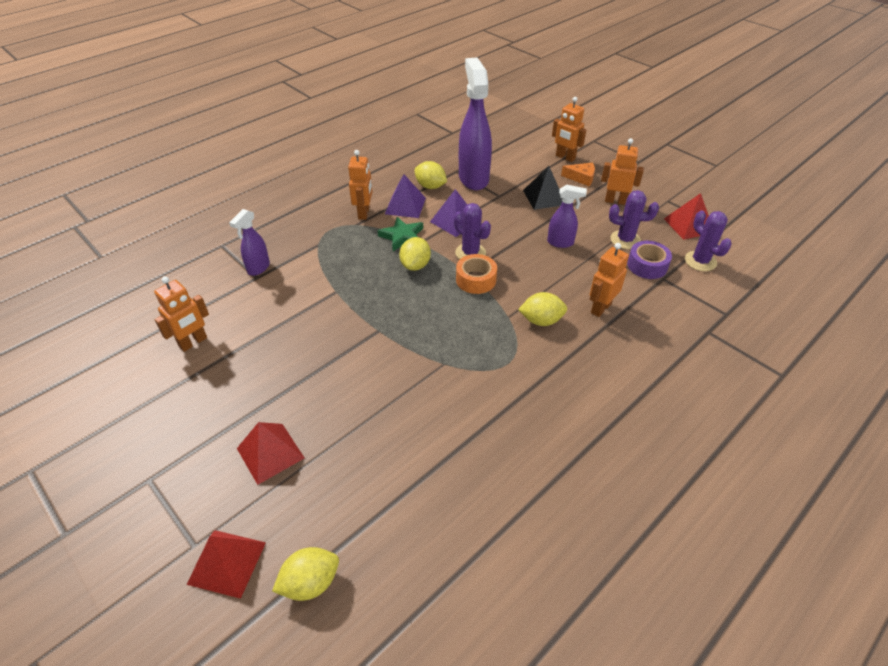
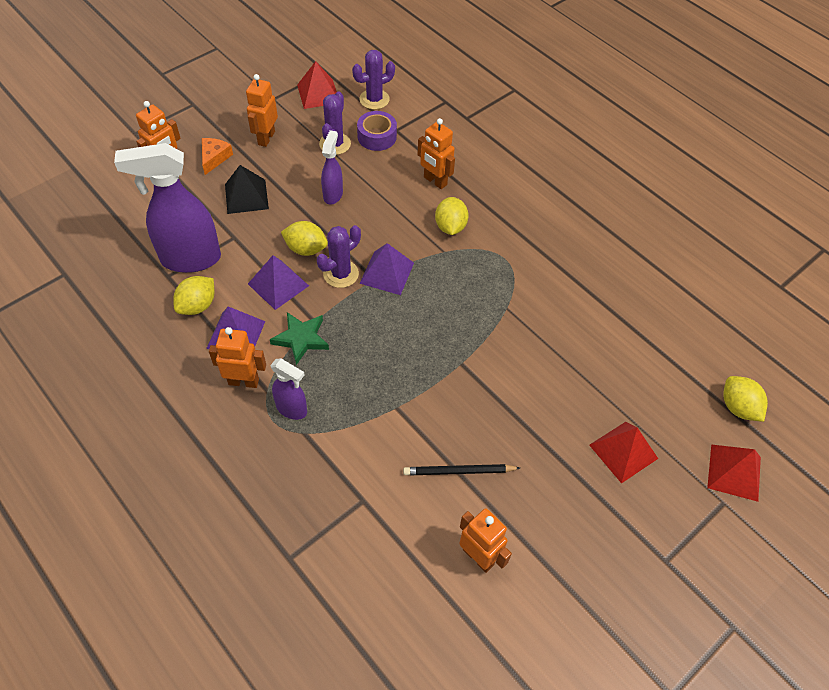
camera: 90 degrees left, 10 degrees up
purple spray bottle [229,209,270,276] -> purple spray bottle moved to [270,358,307,420]
yellow lemon [399,237,431,271] -> yellow lemon moved to [281,221,328,256]
orange tape [456,254,497,294] -> purple pyramid [359,243,414,295]
none -> black pencil [403,464,520,475]

